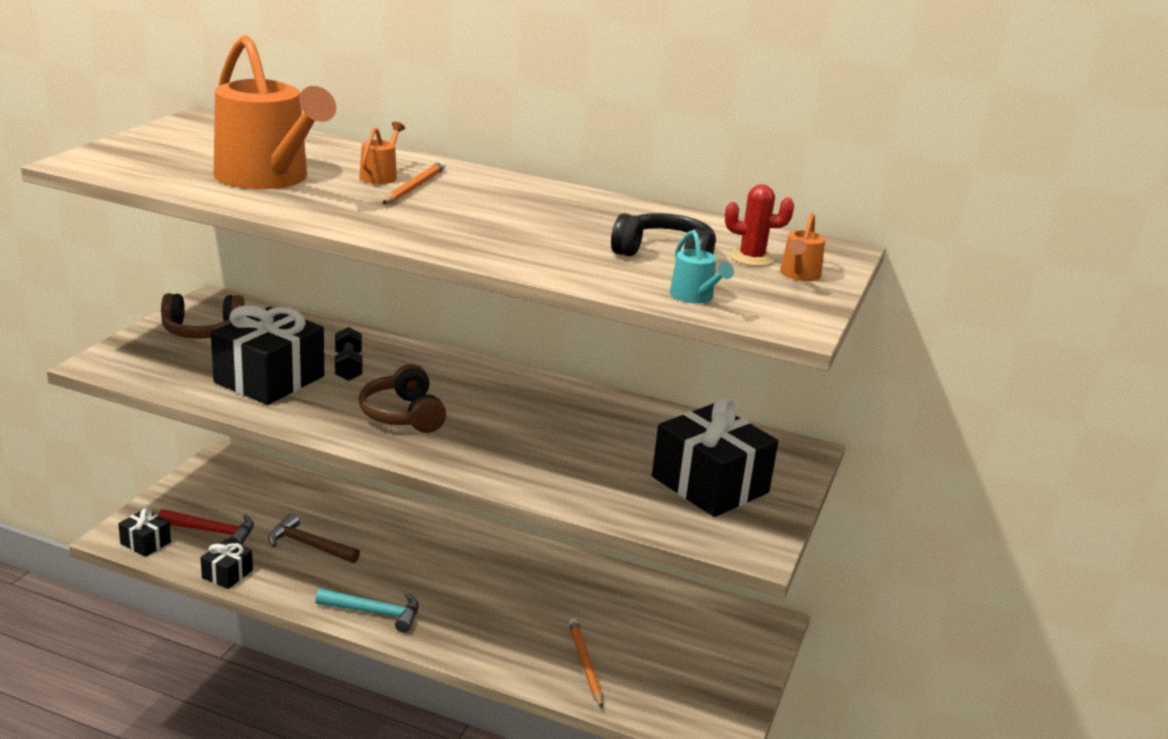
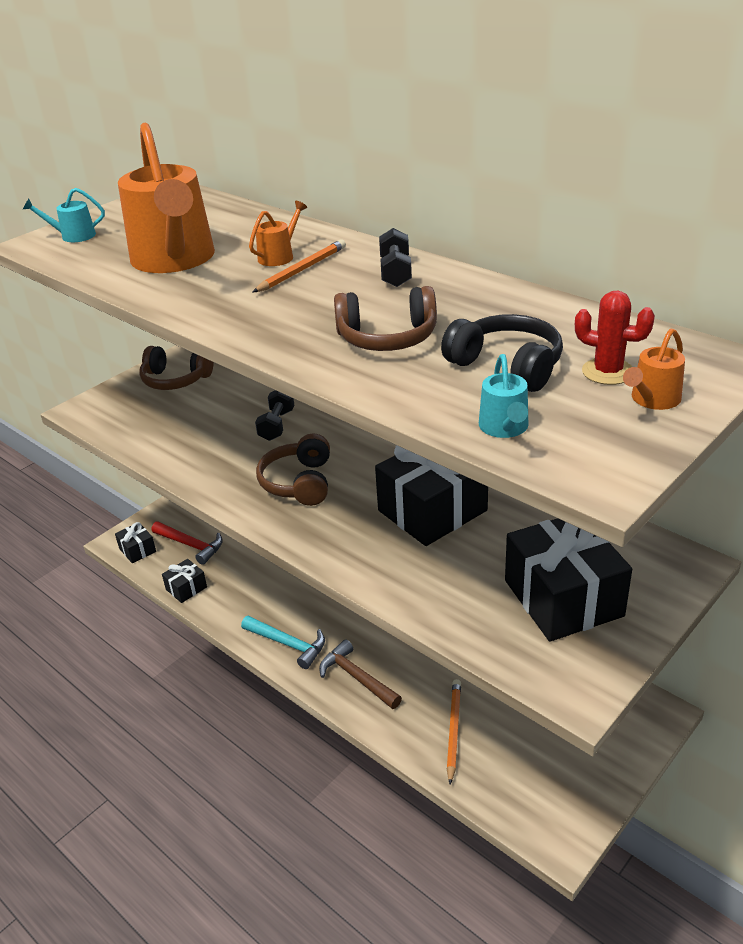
camera: 25 degrees right, 10 degrees up
black gift [211,305,324,405] -> black gift moved to [375,445,488,546]
brown hammer [268,513,360,563] -> brown hammer moved to [319,639,402,709]
none -> turquoise watering can [23,188,105,242]
none -> brown headphones [334,286,437,351]
none -> black dumbbell [379,228,412,287]

